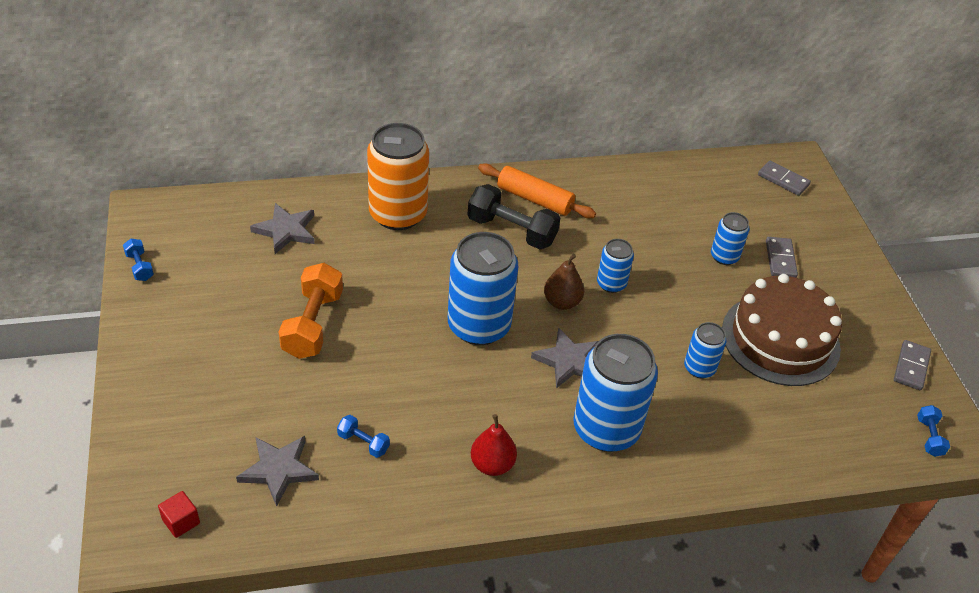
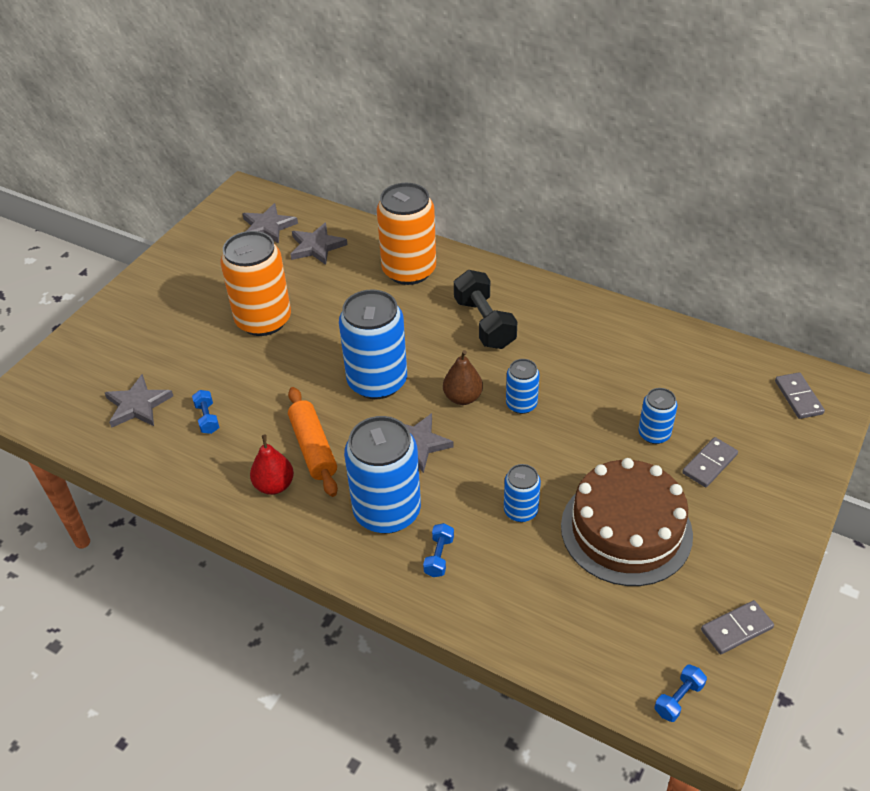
camera: 45 degrees right, 0 degrees up
blue dumbbell [123,239,154,281] -> blue dumbbell moved to [423,523,454,577]
red cube [158,491,200,538] -> none
orange dumbbell [279,263,343,359] -> orange can [220,231,291,336]
orange rolling pin [478,163,596,218] -> orange rolling pin moved to [288,387,338,497]
none -> grey star [242,203,298,244]

